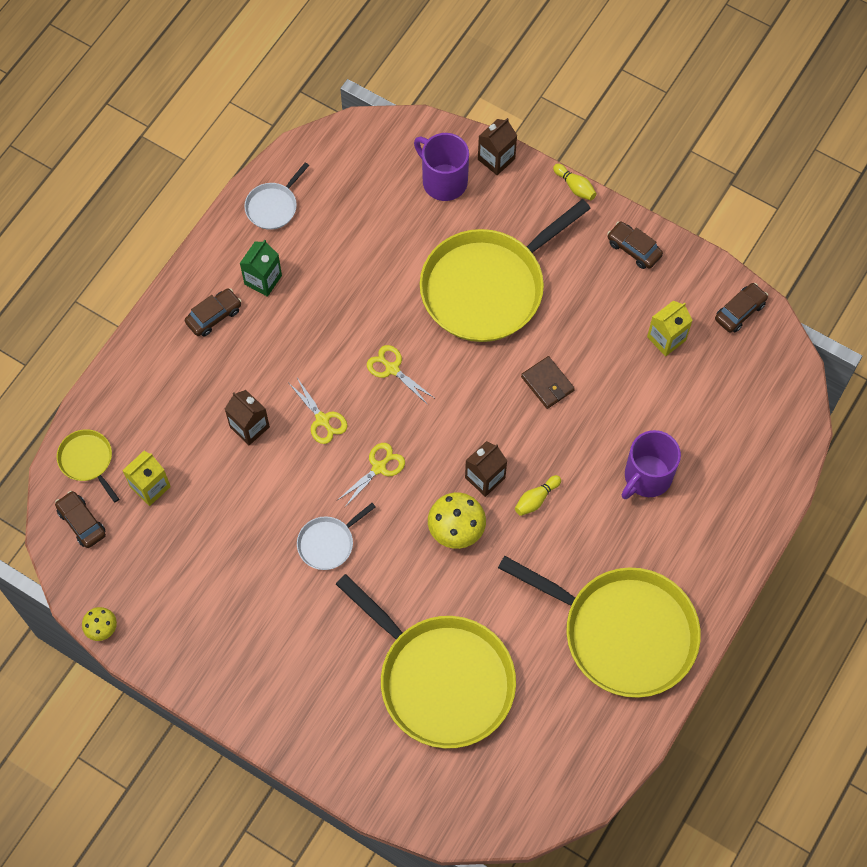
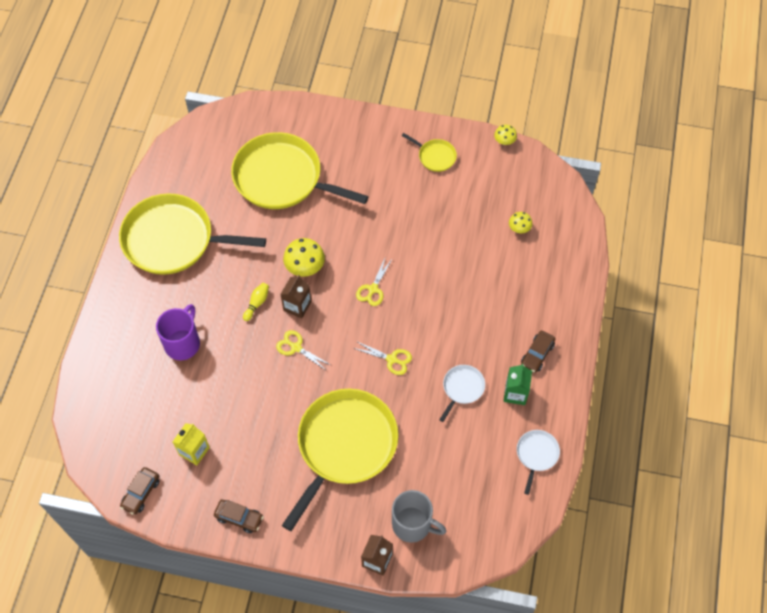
camera: 160 degrees right, 5 degrees down
brown car [55,491,106,548] -> none
yellow pan [57,429,119,503] -> yellow pan moved to [402,133,457,172]
yellow carton [122,451,171,506] -> yellow mushroom [509,212,533,233]
brown carton [225,390,270,445] -> none
yellow scissors [290,378,348,444] -> yellow scissors moved to [276,330,331,371]
white pan [297,503,376,570] -> white pan moved to [439,365,485,422]
purple mug [414,133,469,201] -> grey mug [392,490,446,543]
brown wallet [521,356,575,409] -> none
yellow bowling pin [553,164,597,200] -> none

